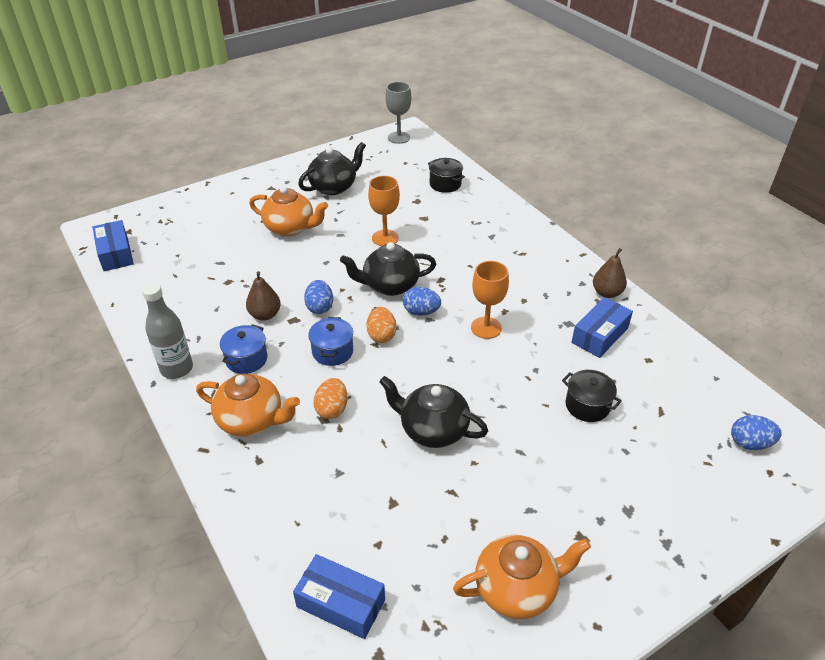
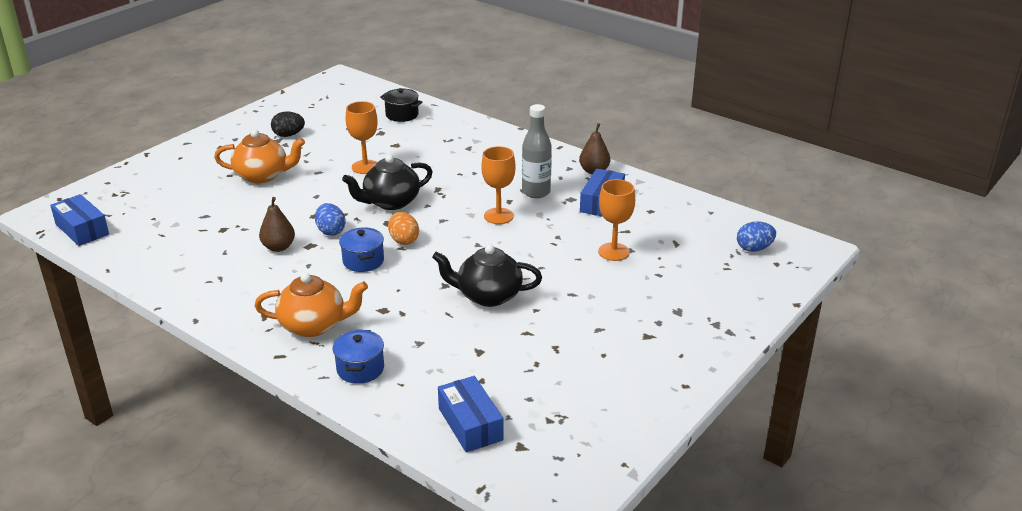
camera: 20 degrees left, 10 degrees down
grey bottle [142,283,193,379] -> grey bottle moved to [522,104,552,198]
blue pot [220,324,268,374] -> blue pot moved to [333,330,384,384]
blue box [293,554,385,639] -> blue box turned 60 degrees clockwise [438,376,504,452]
black teapot [298,142,366,195] -> black egg [271,112,305,137]
orange egg [314,378,348,419] -> none
grey goblet [385,82,412,144] -> none
blue egg [403,287,441,316] -> none
orange teapot [453,535,591,619] -> none
black pot [562,370,622,422] -> orange goblet [598,179,635,261]

